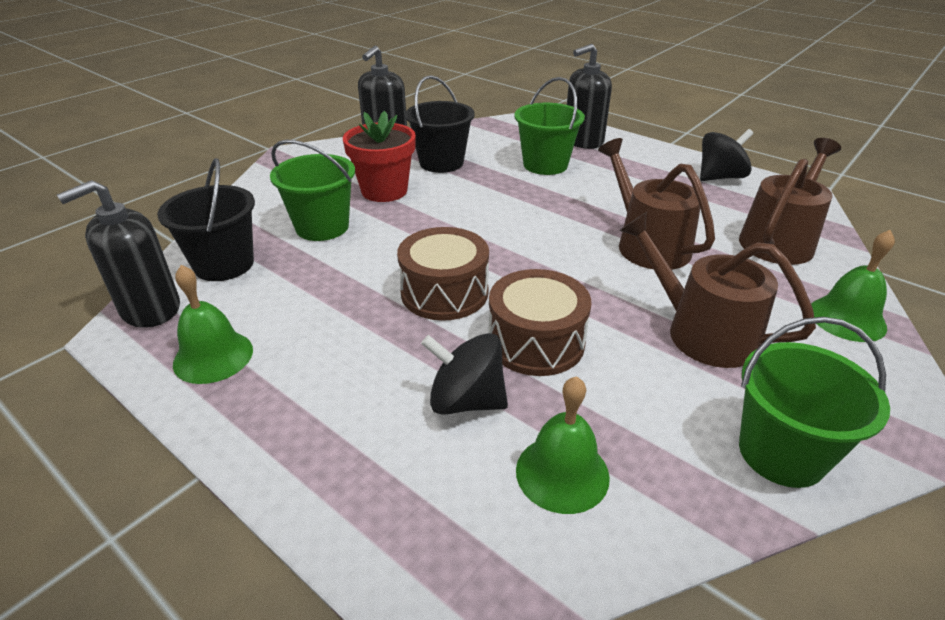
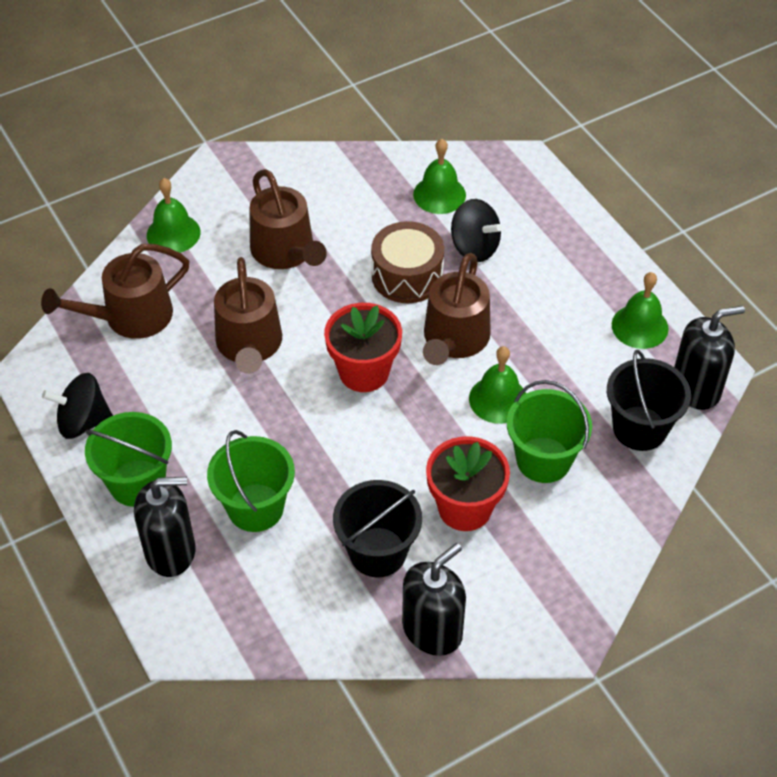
camera: 160 degrees left, 15 degrees up
brown drum [397,227,489,321] -> brown watering can [423,253,491,365]
green bucket [739,317,890,488] -> green bucket moved to [85,412,172,507]
none -> red flower pot [324,303,402,392]
none -> green bell [469,346,526,424]

